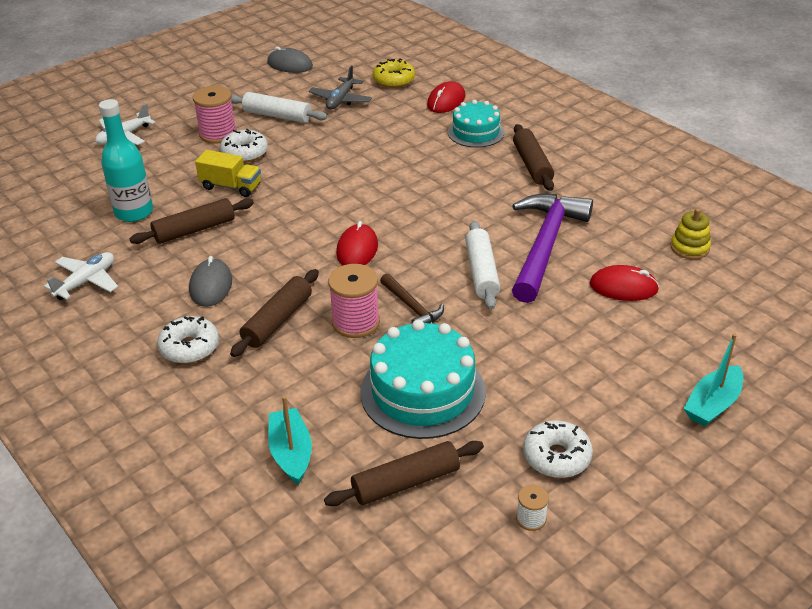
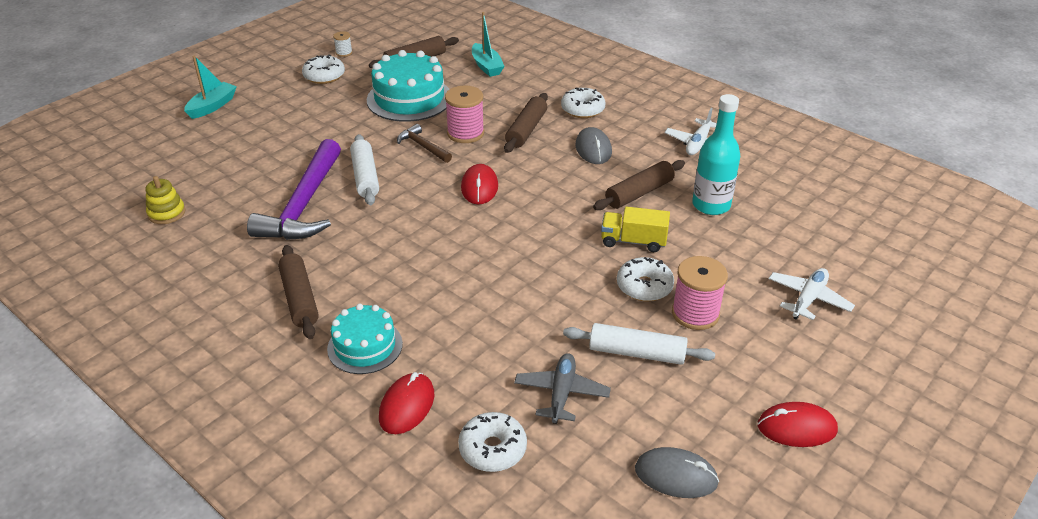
camera: 170 degrees right, 0 degrees up
yellow donut [373,58,415,88] -> white donut [458,412,527,472]
red mouse [590,265,659,301] -> red mouse moved to [758,402,838,447]

